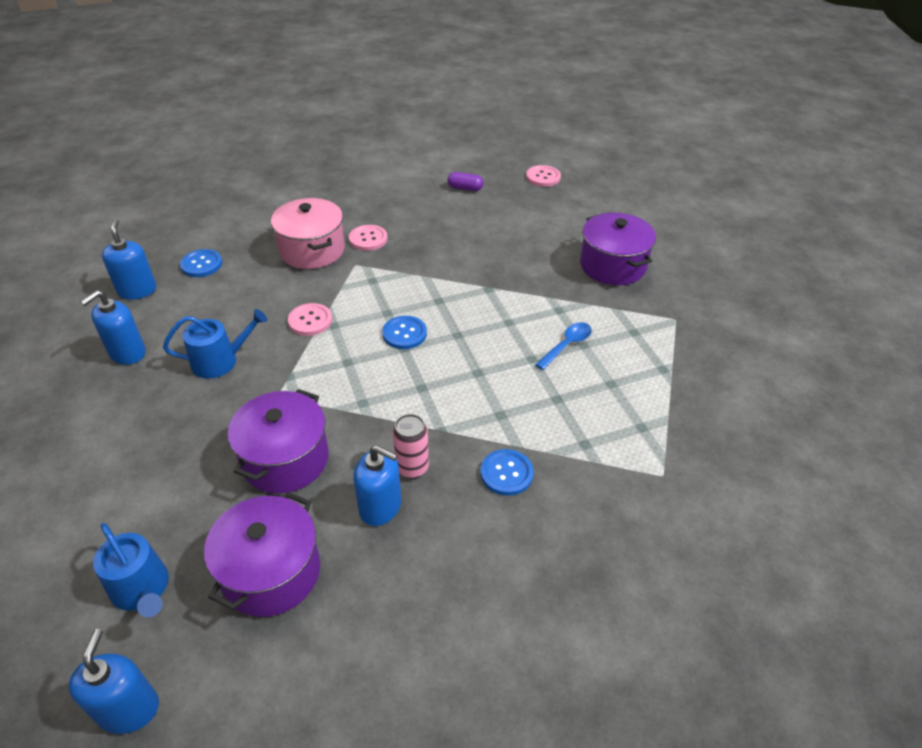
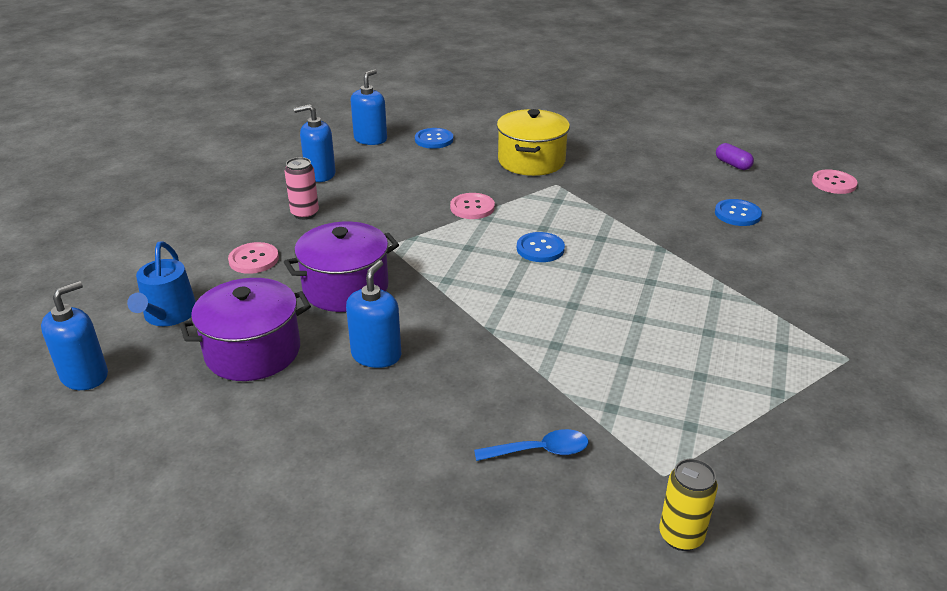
camera: 40 degrees right, 10 degrees down
blue watering can [163,309,267,379] -> none
pink pot [271,198,345,269] -> yellow pot [497,109,570,176]
pink button [349,225,388,251] -> pink button moved to [228,242,279,274]
blue soap dispenser [353,445,401,526] -> blue soap dispenser turned 135 degrees counterclockwise [346,260,401,368]
pink can [393,414,429,479] -> pink can moved to [285,157,319,220]
blue button [480,449,534,496] -> blue button moved to [715,199,762,226]
blue spoon [535,322,592,370] -> blue spoon moved to [474,429,588,461]
purple pot [580,213,656,285] -> none
none -> yellow can [659,459,718,551]

